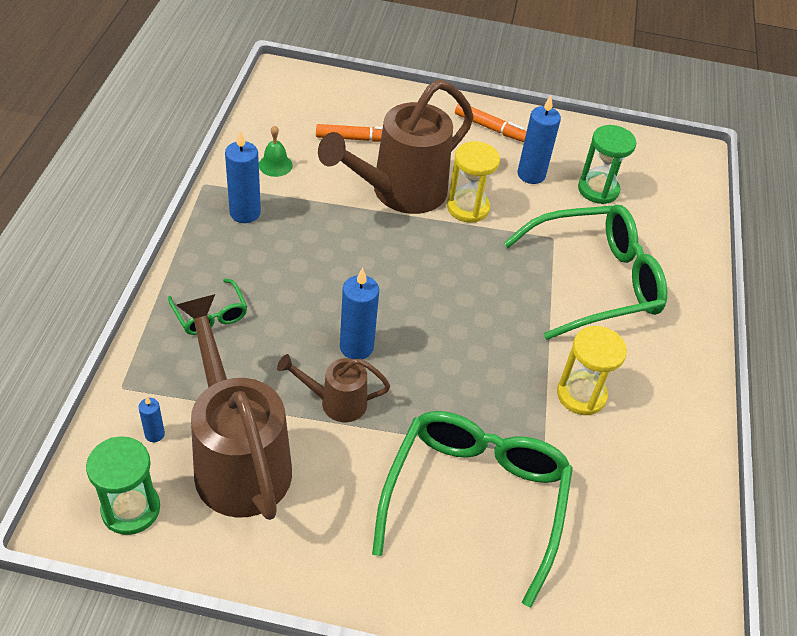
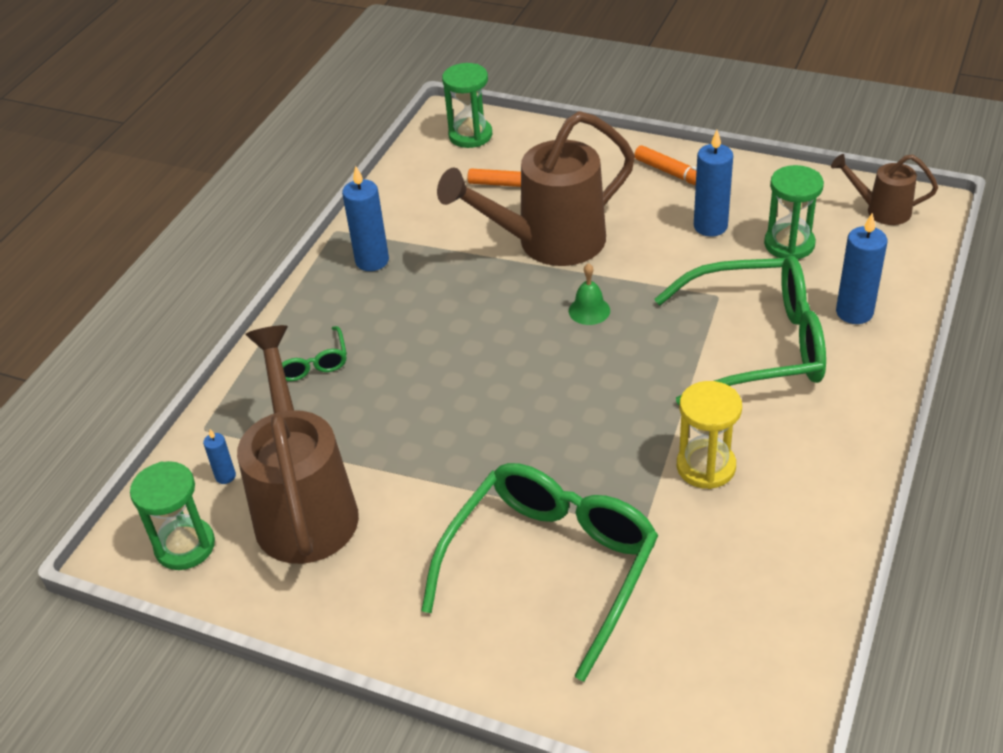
camera: 20 degrees right, 5 degrees down
green bell [259,125,293,177] -> green bell moved to [569,263,610,325]
brown watering can [277,354,390,422] -> brown watering can moved to [831,154,938,225]
blue candle [340,268,379,359] -> blue candle moved to [836,213,888,324]
yellow hourglass [447,141,500,223] -> none
none -> green hourglass [442,63,492,148]

